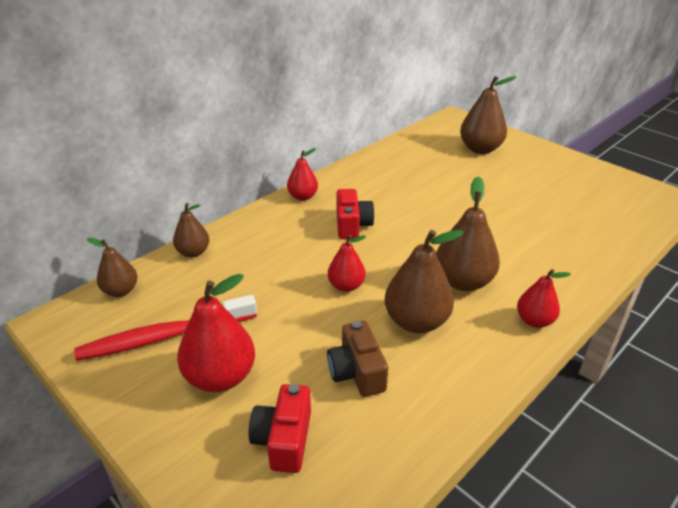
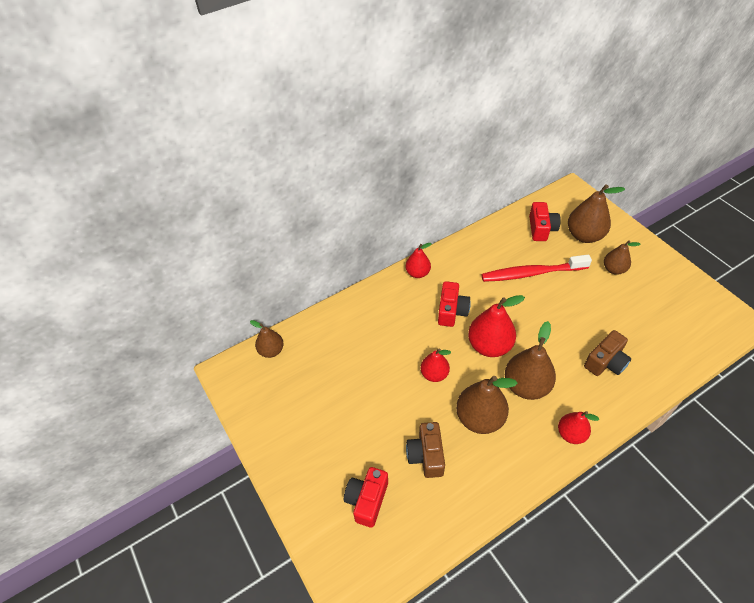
camera: 15 degrees right, 15 degrees up
red toothbrush [74,295,257,361] -> red toothbrush moved to [481,255,592,282]
brown pear [173,203,209,257] -> brown pear moved to [604,240,641,275]
red pear [177,274,255,392] -> red pear moved to [468,295,525,357]
none -> red camera [529,202,561,241]
none -> brown camera [584,330,632,376]

